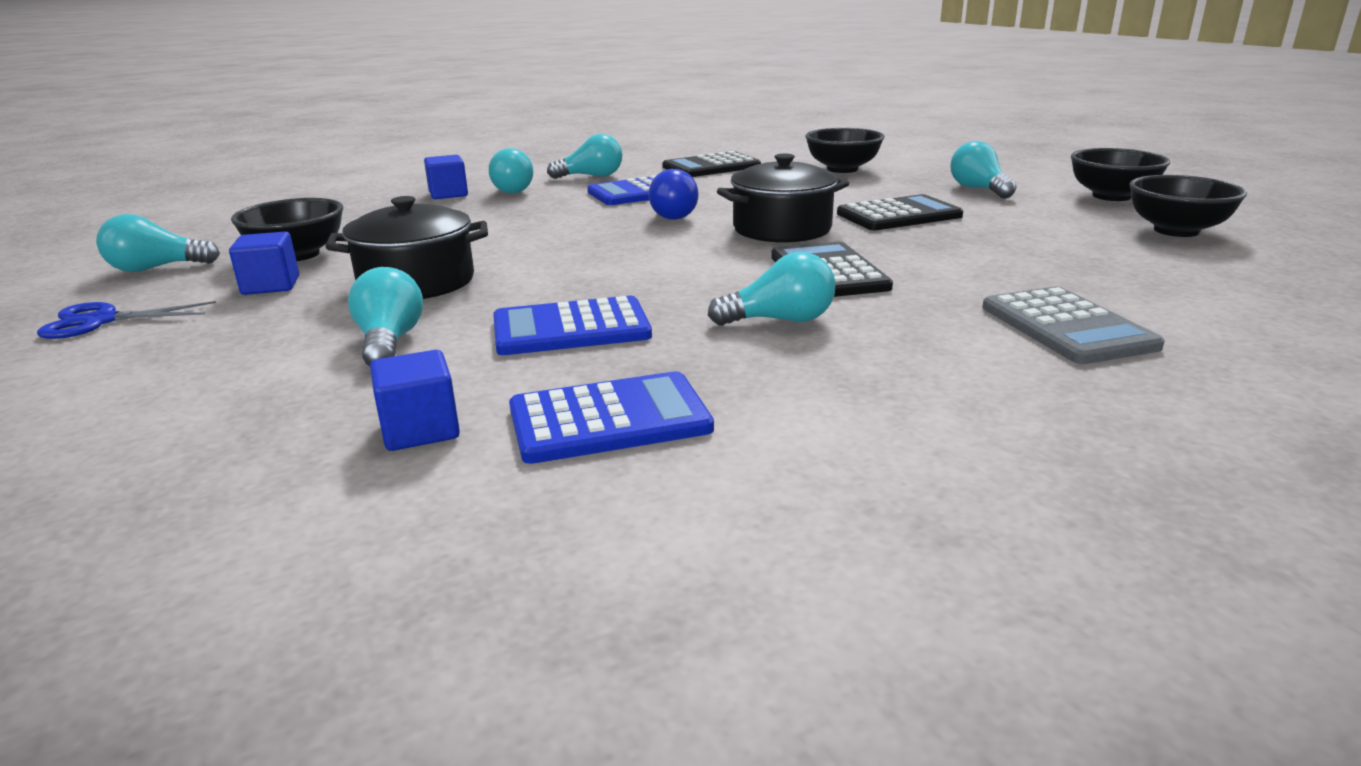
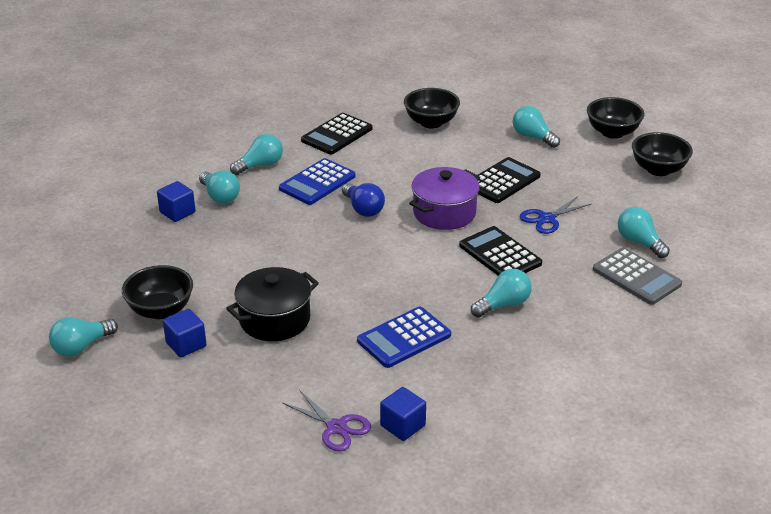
camera: 25 degrees left, 10 degrees up
blue scissors [37,301,216,339] -> blue scissors moved to [519,196,591,234]
turquoise light bulb [348,267,423,367] -> turquoise light bulb moved to [618,207,670,258]
blue calculator [509,371,714,464] -> none
black pot [717,153,849,243] -> purple pot [409,167,480,230]
none -> purple scissors [282,390,371,452]

